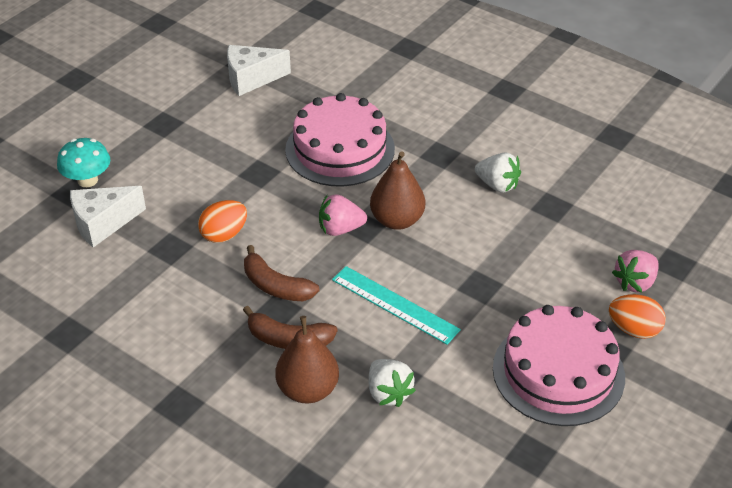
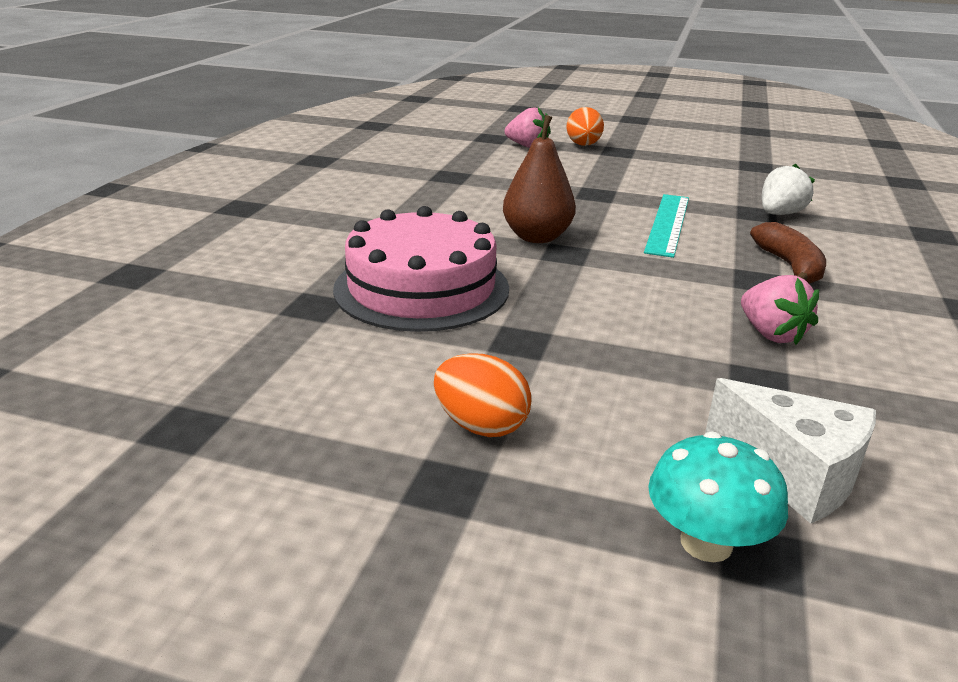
camera: 110 degrees left, 15 degrees down
orange egg [198,200,247,243] -> orange egg moved to [434,353,532,437]
white cheese [227,45,291,96] -> none
brown banana [244,245,320,301] -> none
brown pear [276,316,339,403] -> none
pink strawberry [319,195,367,236] -> pink strawberry moved to [741,275,819,345]
white strawberry [475,152,521,193] -> none
pink cake [493,305,625,426] -> none

